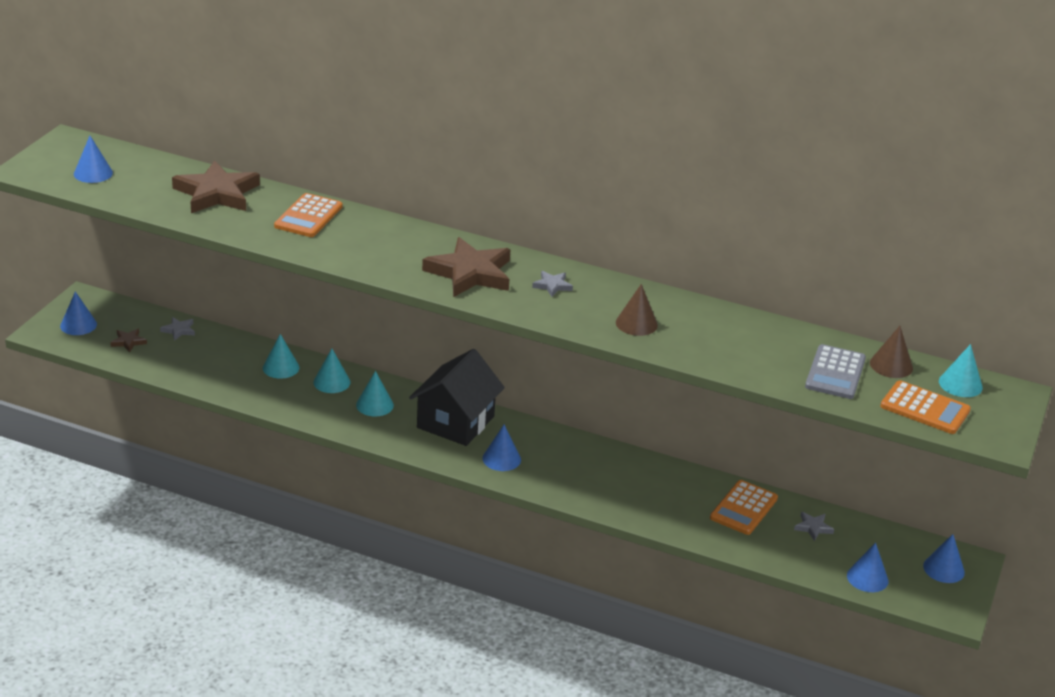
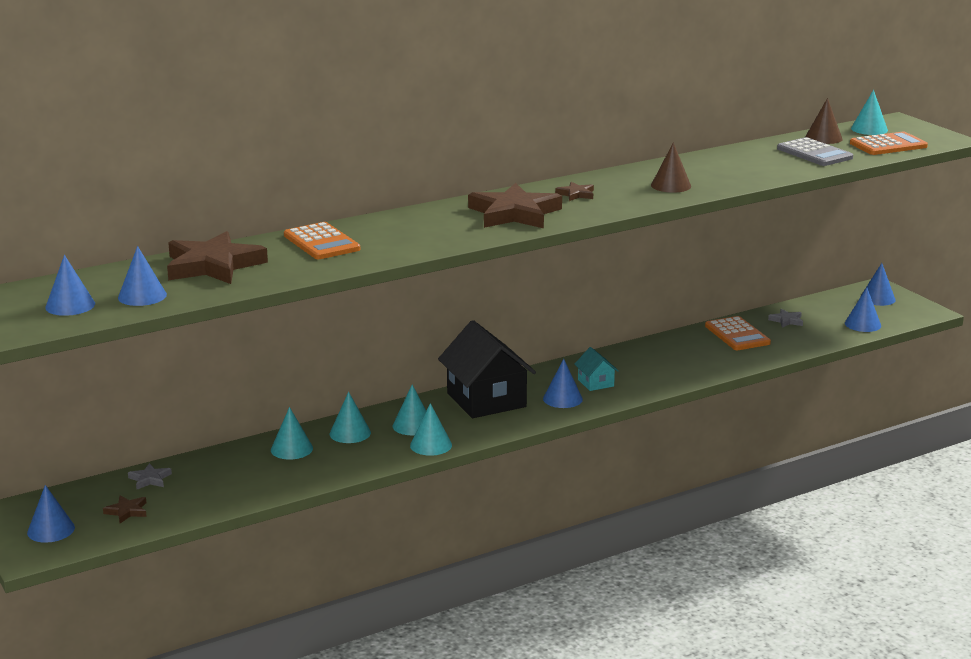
camera: 50 degrees left, 10 degrees down
grey star [532,271,573,297] -> brown star [555,182,594,201]
none -> blue cone [118,246,167,306]
none -> turquoise cone [410,403,452,456]
none -> turquoise house [575,347,619,391]

